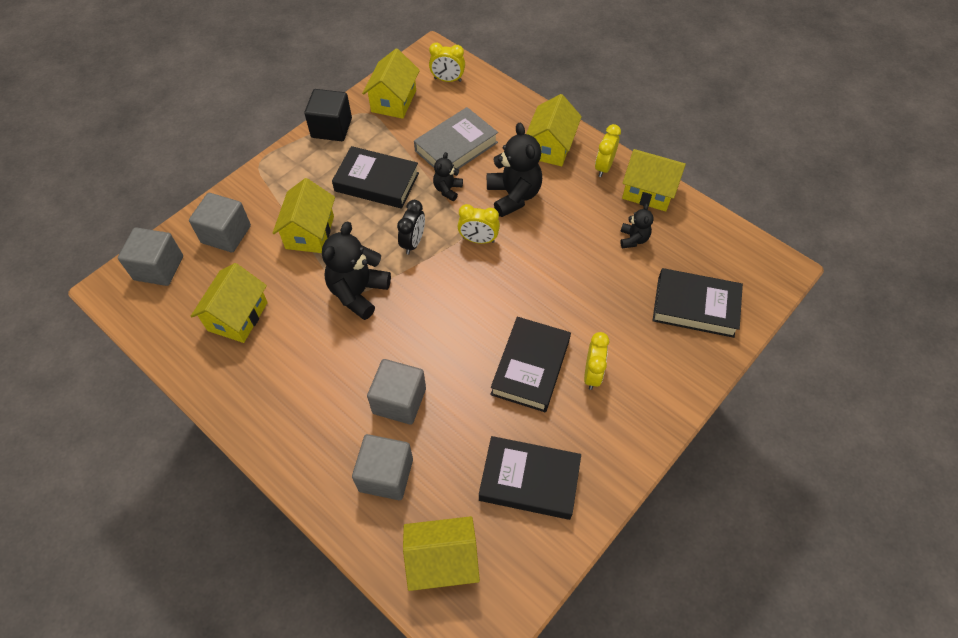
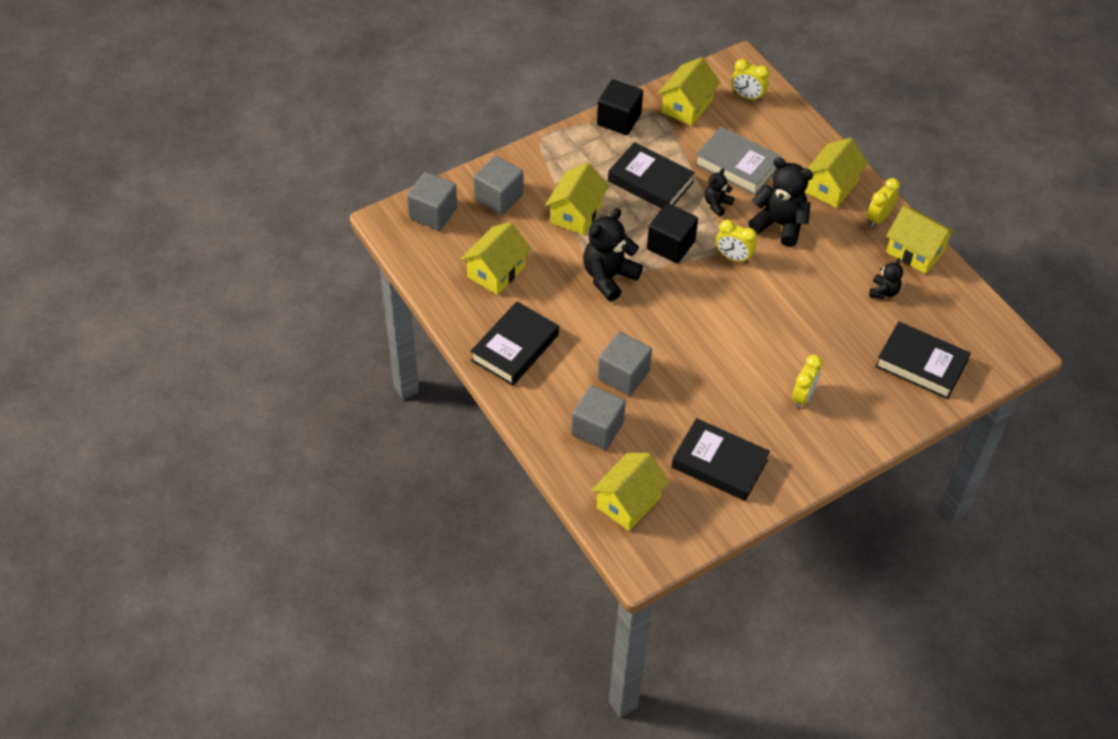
camera: 15 degrees right, 5 degrees down
black clock [397,200,425,254] -> black cube [647,203,698,263]
yellow house [403,516,480,591] -> yellow house turned 60 degrees counterclockwise [591,453,669,531]
grey book [414,107,498,169] -> grey book turned 60 degrees clockwise [695,127,782,195]
black teddy bear [487,123,542,217] -> black teddy bear turned 60 degrees counterclockwise [748,157,813,247]
black book [490,317,571,412] -> black book moved to [471,301,559,386]

